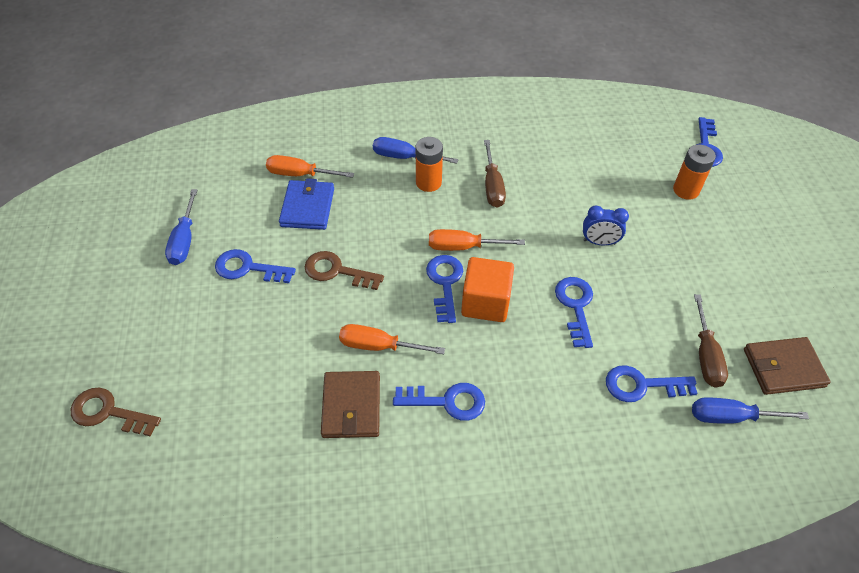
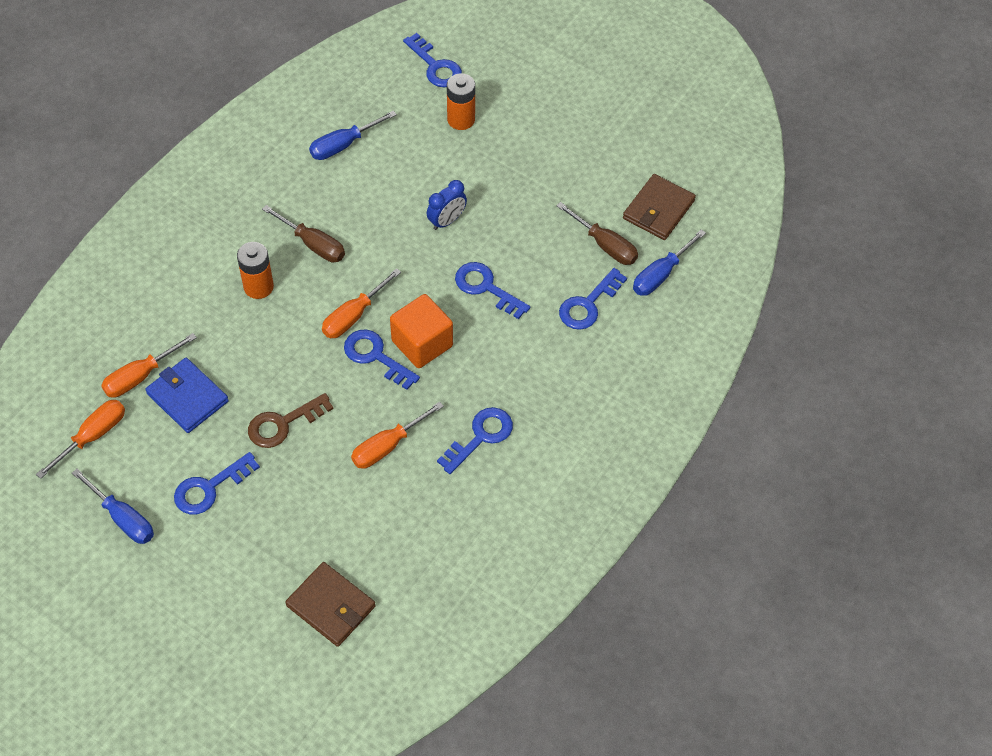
camera: 50 degrees left, 5 degrees up
brown key [71,388,161,436] -> none
brown wallet [321,371,380,438] -> brown wallet moved to [285,562,376,647]
blue screwdriver [373,137,458,164] -> blue screwdriver moved to [309,111,397,160]
none -> orange screwdriver [36,400,125,479]

